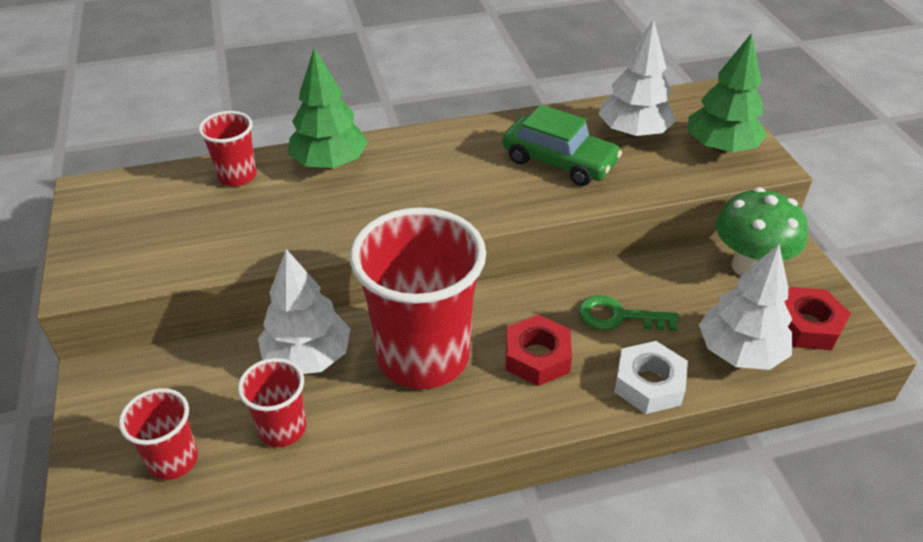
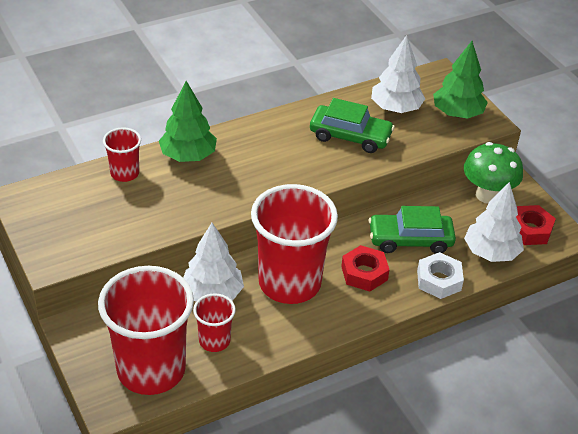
camera: 15 degrees left, 0 degrees up
red cup [119,388,198,480] -> red cup [98,266,194,395], size x2.11
green key [578,295,679,331] -> green car [369,206,456,254]

